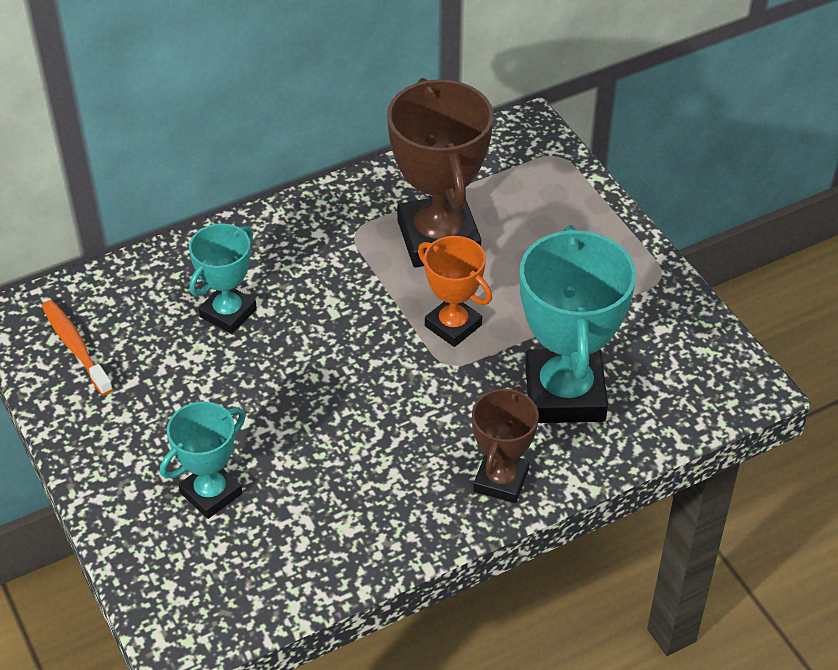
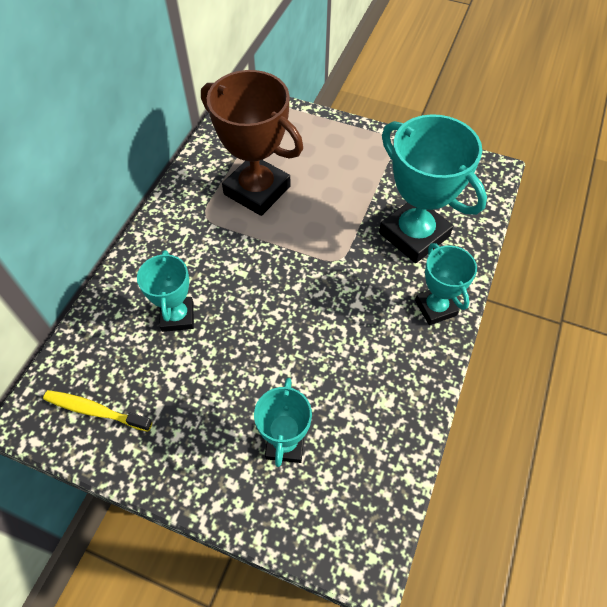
camera: 40 degrees left, 10 degrees up
orange toothbrush [42,300,113,396] -> yellow toothbrush [43,390,152,432]
orange trophy [418,236,492,347] -> none
brown trophy [472,386,539,503] -> turquoise trophy [415,243,477,325]

